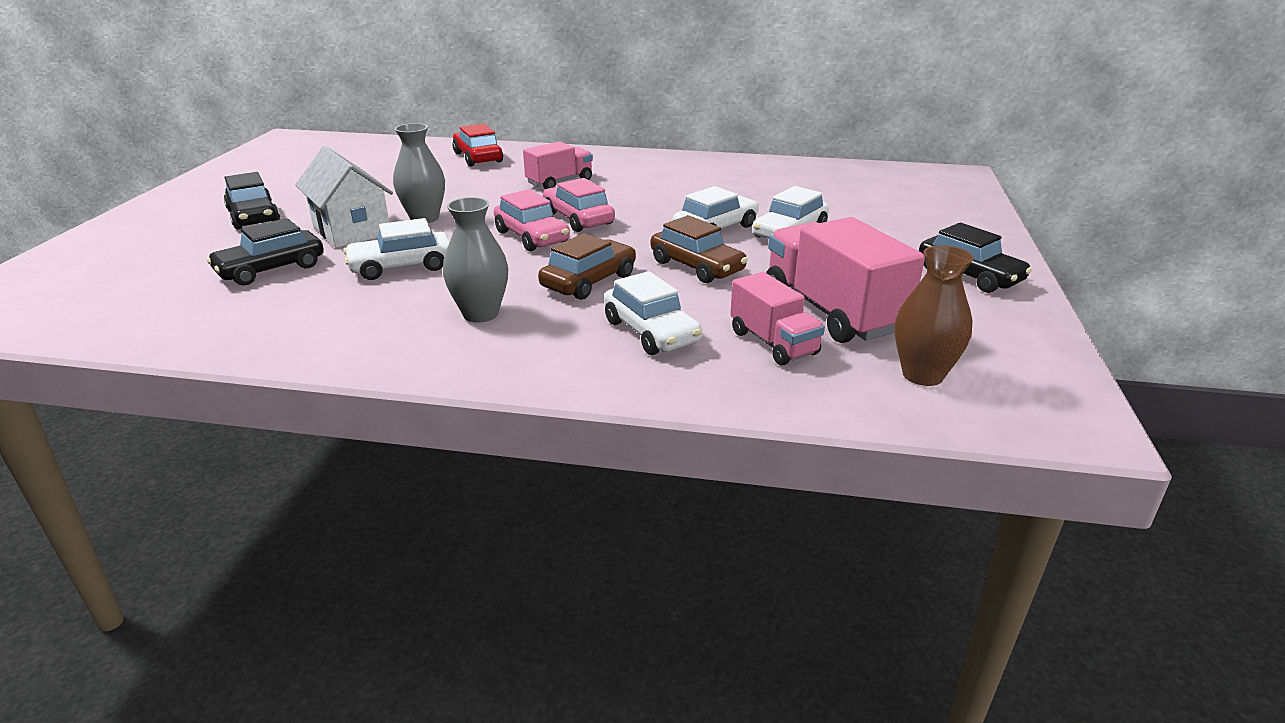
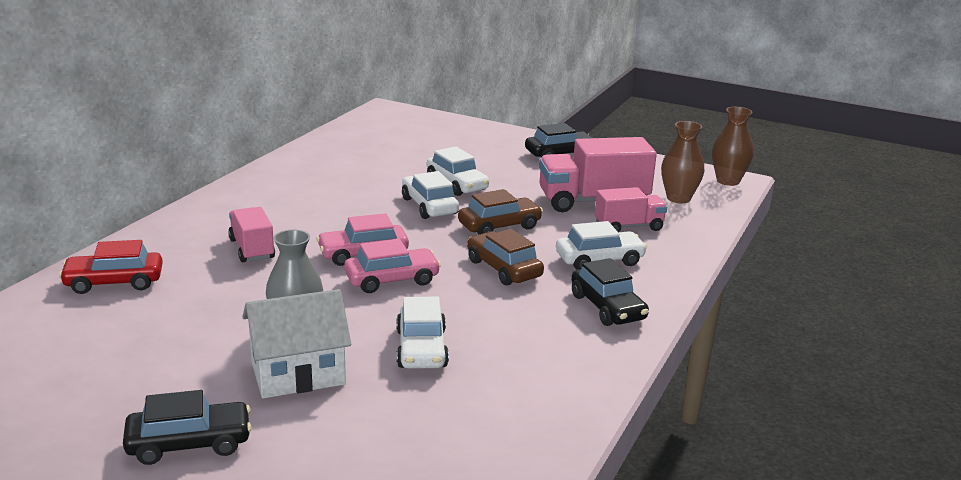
camera: 75 degrees left, 5 degrees down
black car [207,218,324,285] -> black car moved to [571,258,649,326]
grey vase [443,197,508,322] -> none
none -> brown vase [712,107,754,186]

